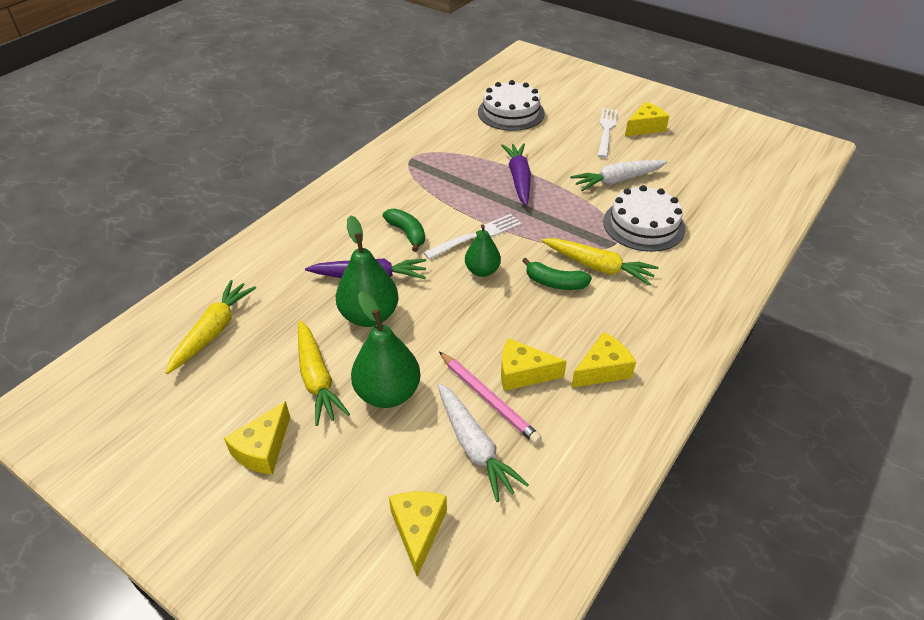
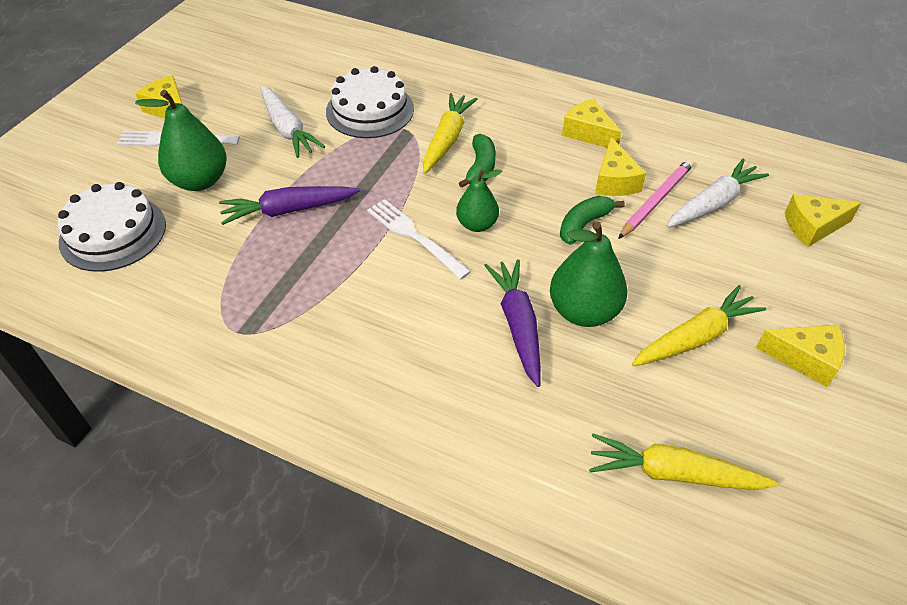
camera: 100 degrees left, 5 degrees up
green pear [351,291,421,408] -> green pear moved to [135,90,227,191]
green banana [383,209,425,252] -> green banana moved to [560,196,625,245]

